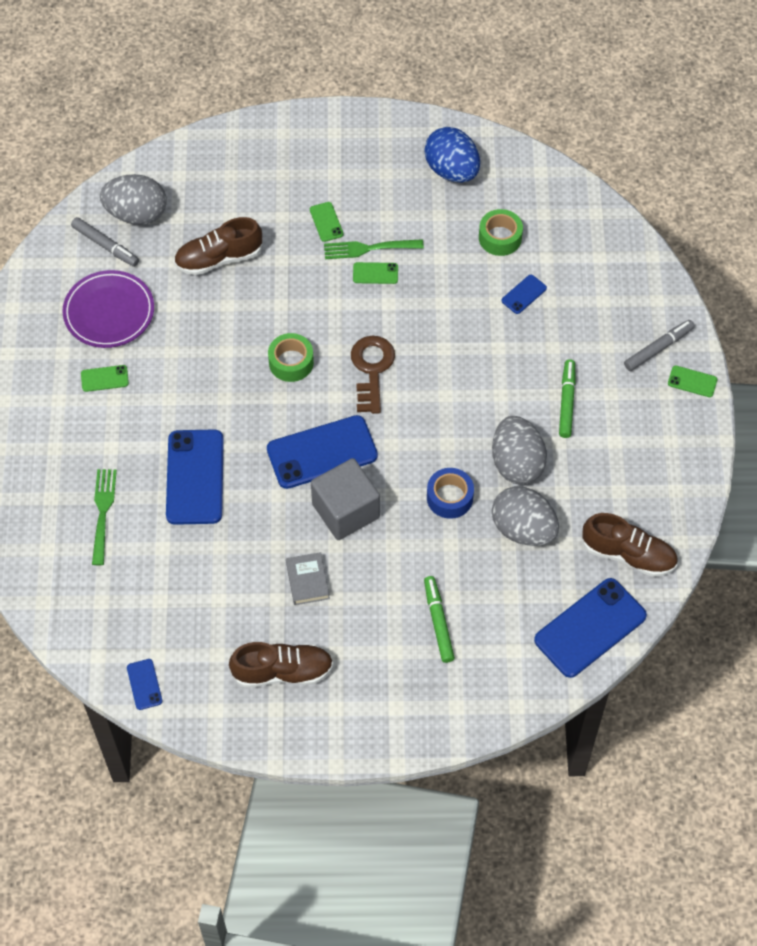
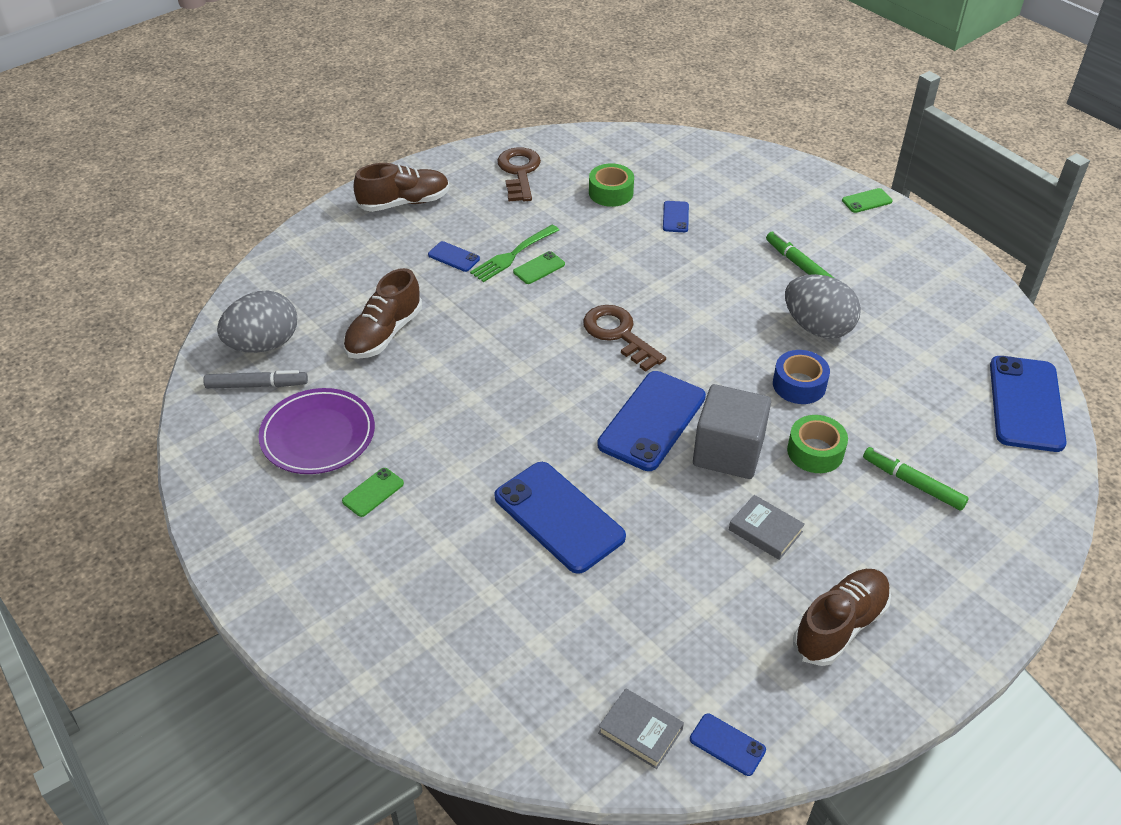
camera: 40 degrees left, 15 degrees down
green fork [92,469,117,565] -> none
green tape [268,333,314,382] -> green tape moved to [787,415,848,473]
green phone [310,202,344,242] -> blue phone [428,241,480,272]
blue egg [424,127,480,183] -> brown key [497,147,541,201]
grey egg [492,486,559,546] -> none
brown shoe [581,513,678,577] -> brown shoe moved to [354,163,450,212]
grey marker [624,320,695,371] -> none
none -> grey book [598,689,684,769]

